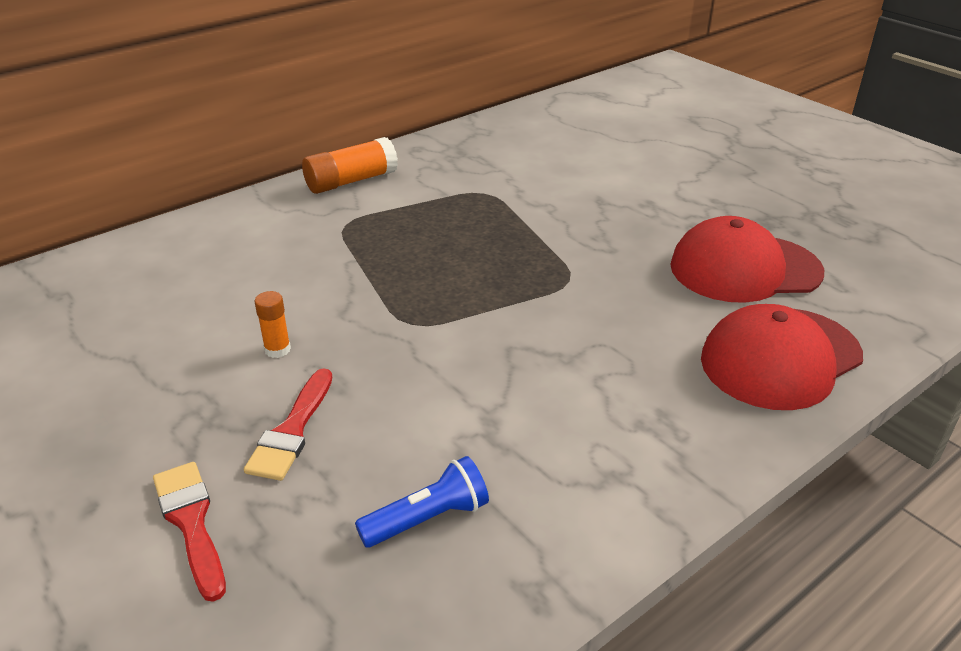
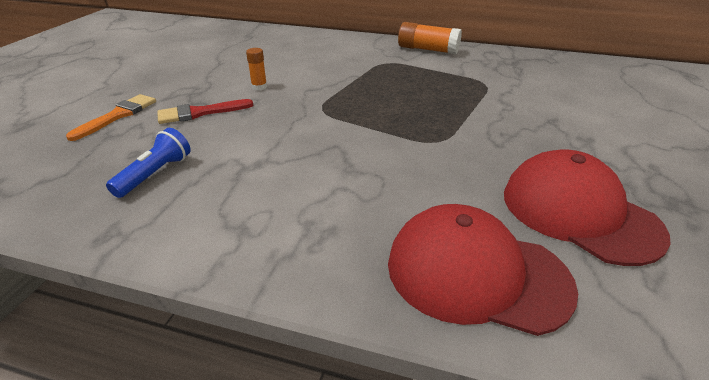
camera: 55 degrees right, 0 degrees up
red brush [153,462,226,602] -> orange brush [66,94,156,141]
blue flashlight [355,456,489,547] -> blue flashlight turned 90 degrees counterclockwise [106,128,191,198]

